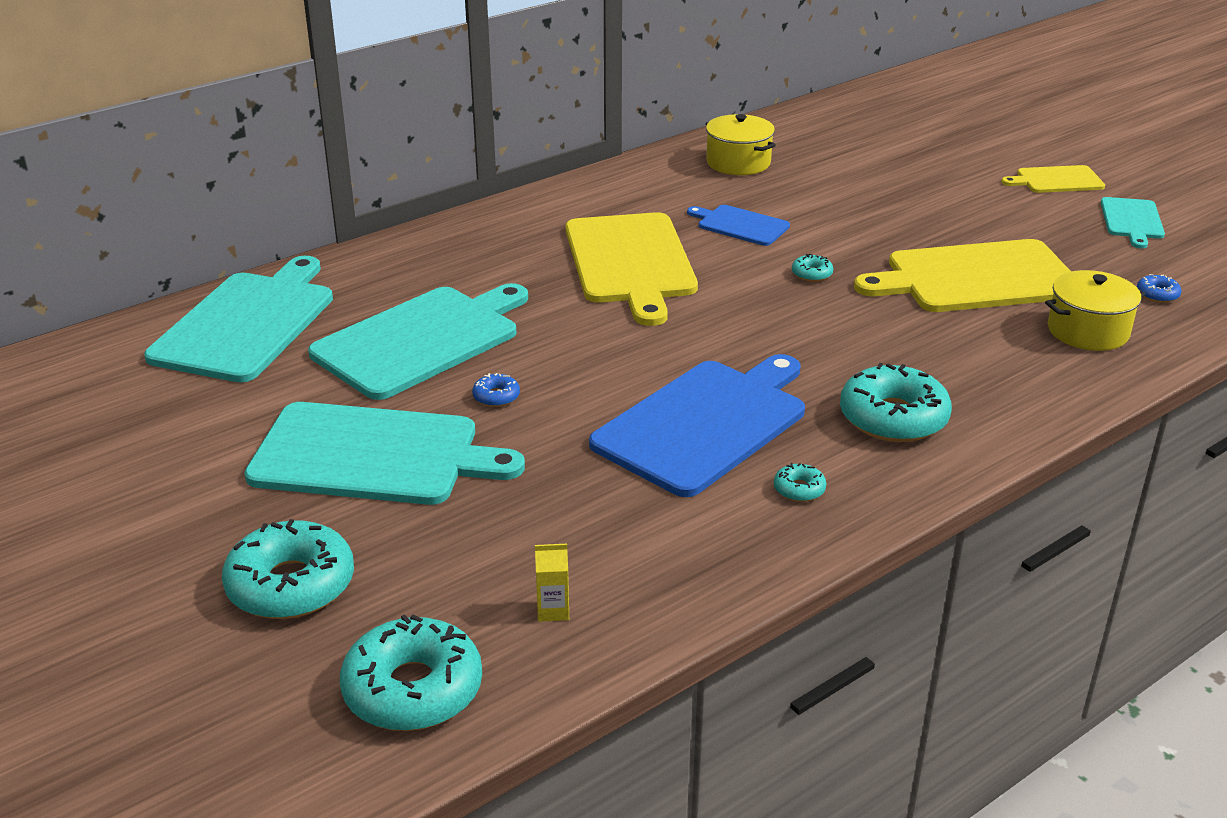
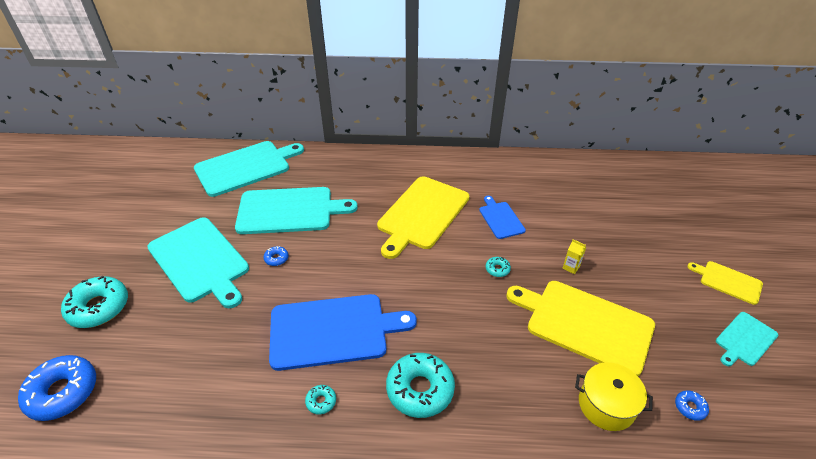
camera: 40 degrees right, 10 degrees up
turquoise donut [340,614,482,731] -> blue donut [18,355,96,421]
yellow carton [535,544,569,622] -> yellow carton moved to [562,239,586,274]
yellow pot [705,114,776,175] -> none

